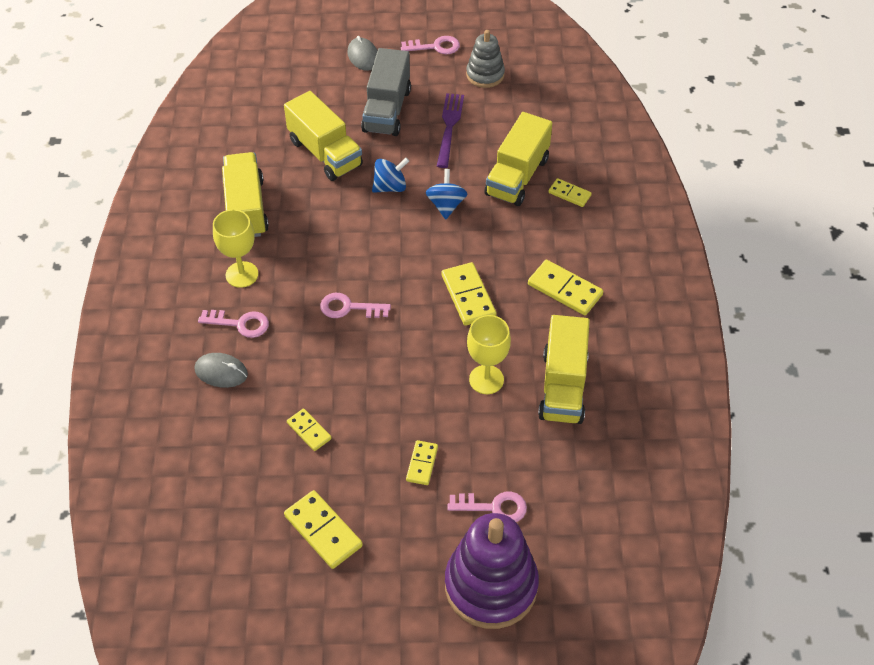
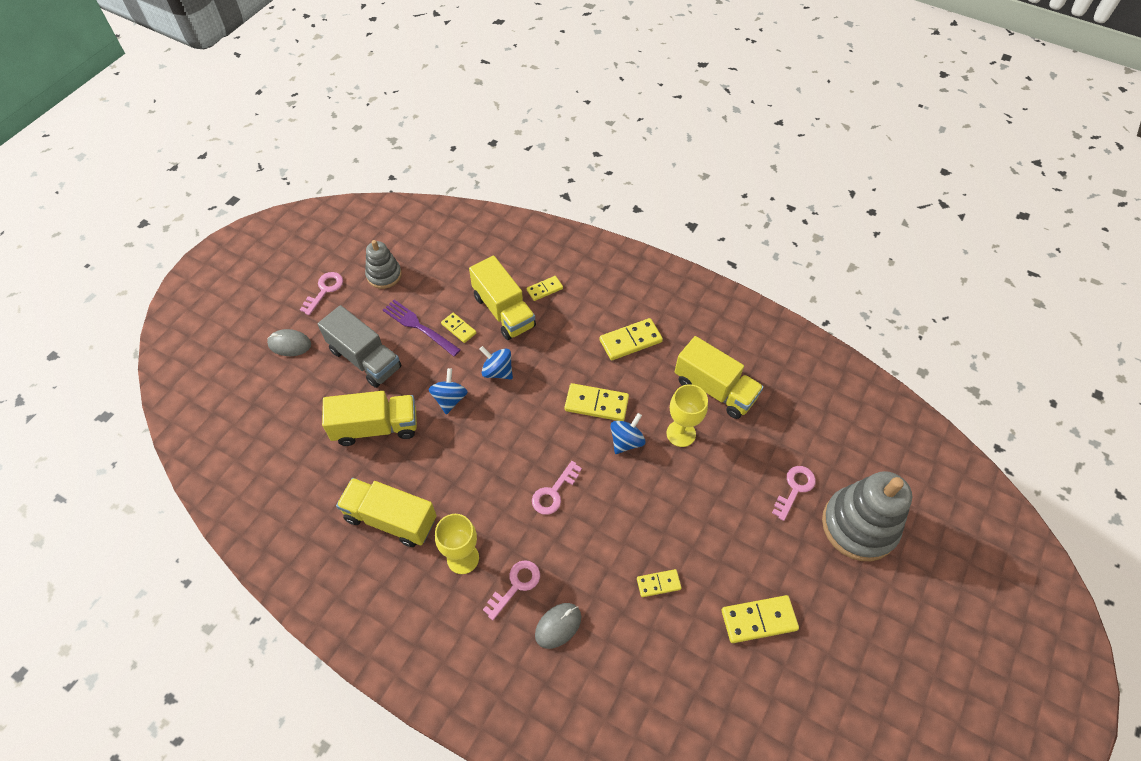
camera: 60 degrees left, 5 degrees up
yellow domino [406,440,438,485] -> yellow domino moved to [441,313,476,343]
purple stacking toy [445,513,539,629] -> grey stacking toy [822,471,912,561]
none -> blue spinning top [610,413,645,454]

